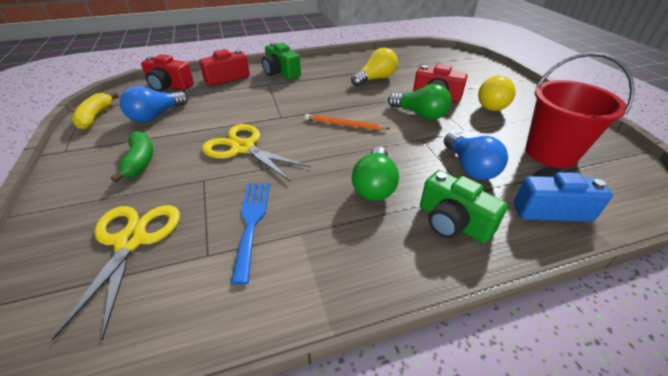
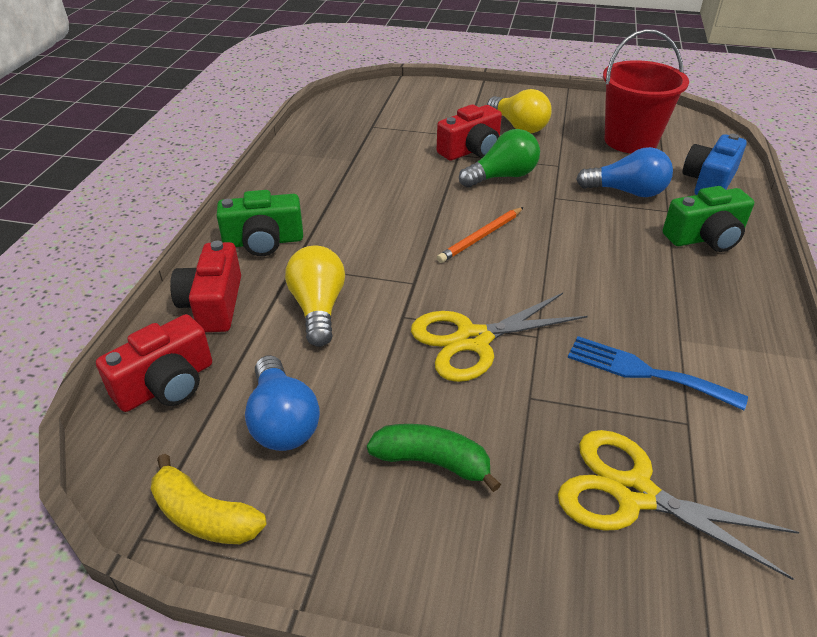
camera: 60 degrees left, 0 degrees up
yellow light bulb [351,47,398,86] -> yellow light bulb moved to [285,246,345,347]
green light bulb [352,147,399,201] -> none

